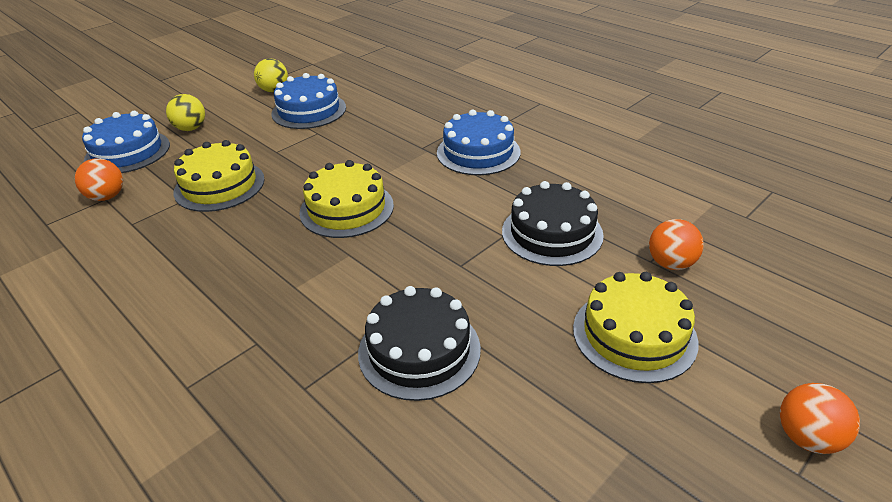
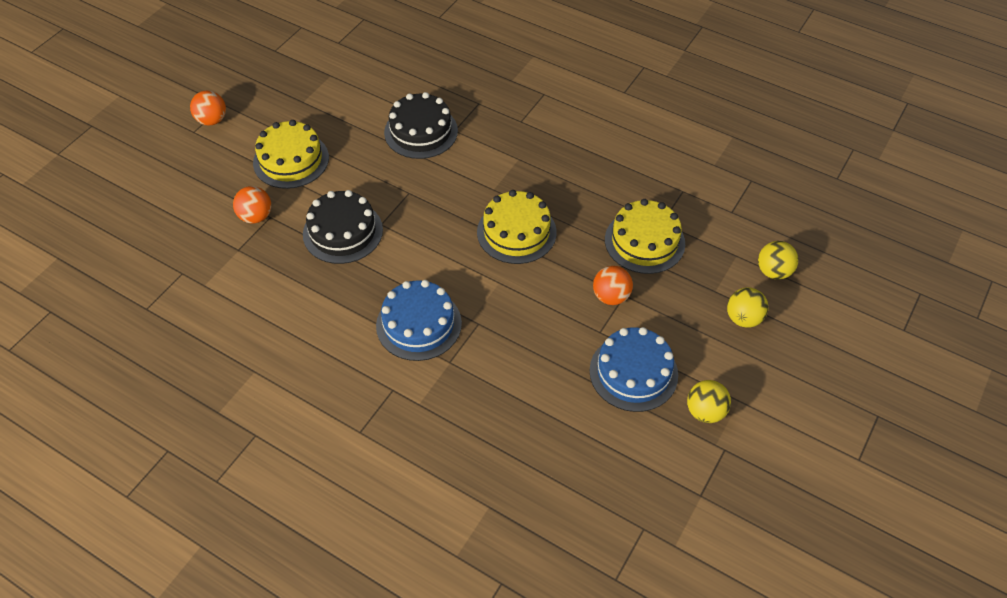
camera: 165 degrees right, 15 degrees up
orange ball [75,158,123,201] -> orange ball moved to [593,266,633,305]
blue cake [82,111,170,173] -> yellow ball [758,241,798,280]

